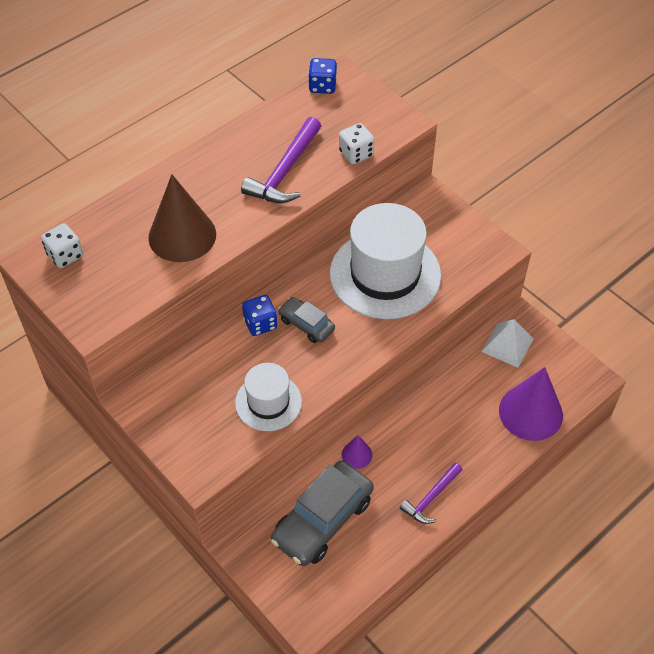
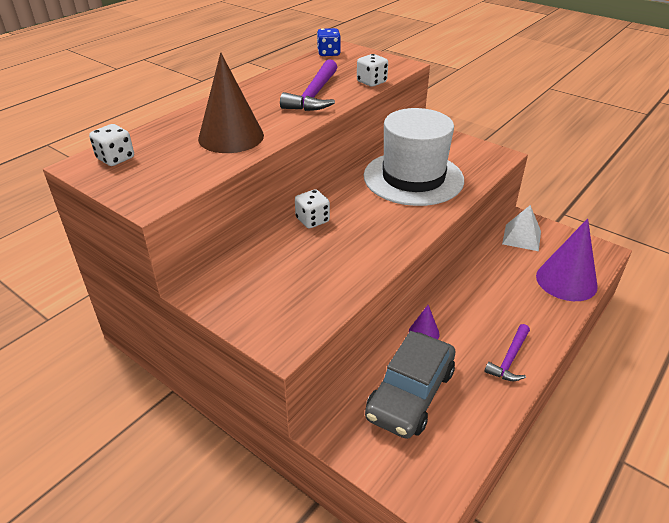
camera: 10 degrees left, 15 degrees down
white hat [235,363,302,431] -> none
blue dice [242,295,277,336] -> white dice [295,189,330,228]
grey car [278,297,335,343] -> none

